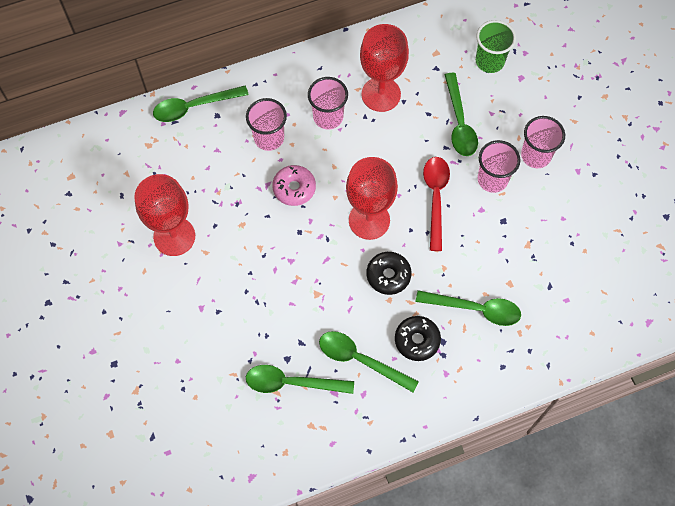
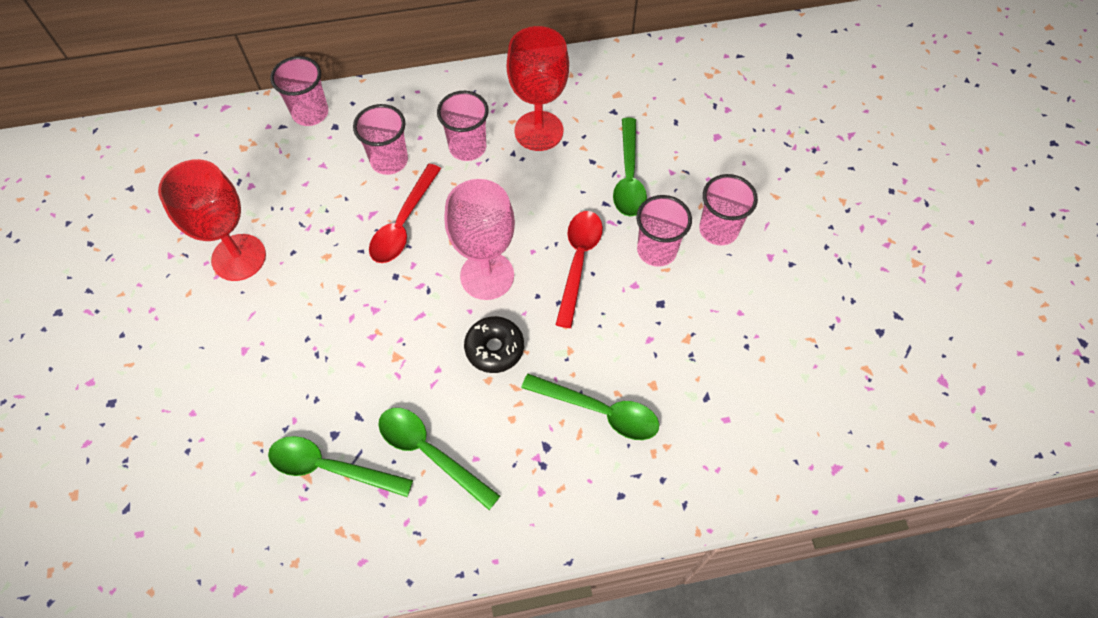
camera: 10 degrees right, 5 degrees down
green spoon [153,86,249,122] -> pink cup [270,56,328,126]
pink donut [272,165,316,206] -> red spoon [369,164,441,263]
red goblet [346,157,398,240] -> pink goblet [444,179,515,300]
black donut [395,316,441,361] -> none
green cup [476,20,516,73] -> none

